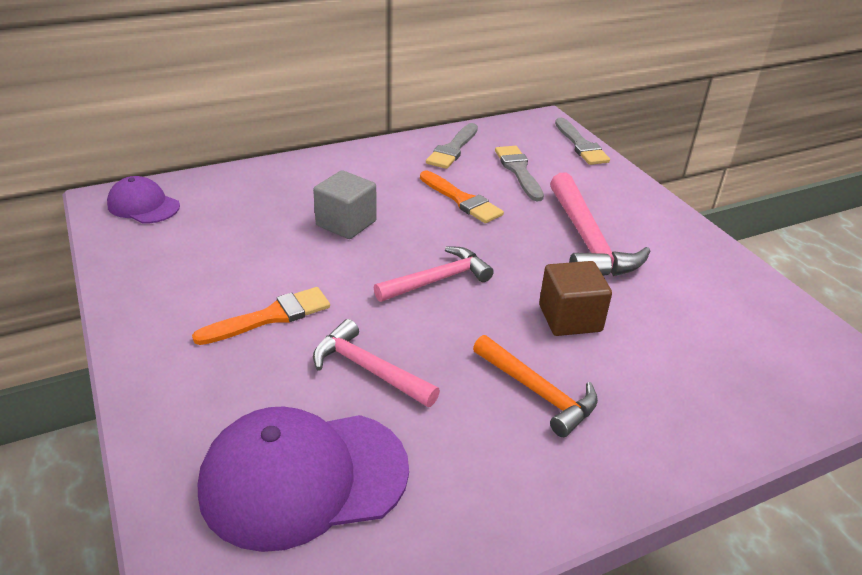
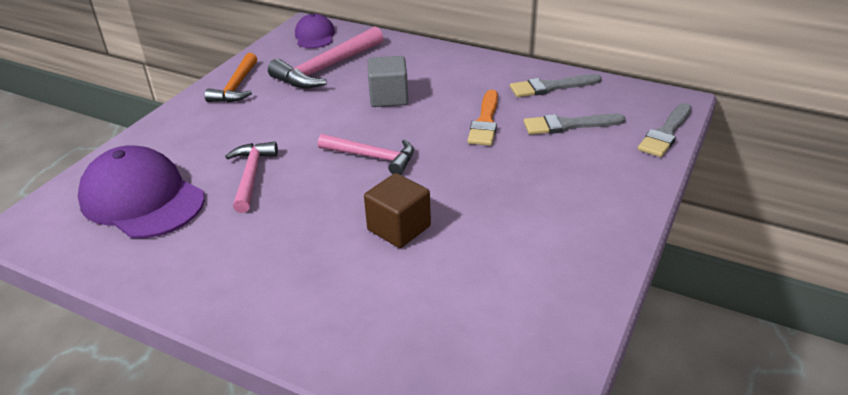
camera: 55 degrees right, 0 degrees up
orange brush [192,287,330,345] -> none
orange hammer [473,335,598,437] -> orange hammer moved to [205,53,257,102]
grey brush [495,146,544,201] -> grey brush turned 135 degrees counterclockwise [524,113,625,135]
pink hammer [550,172,651,276] -> pink hammer moved to [268,26,383,88]

